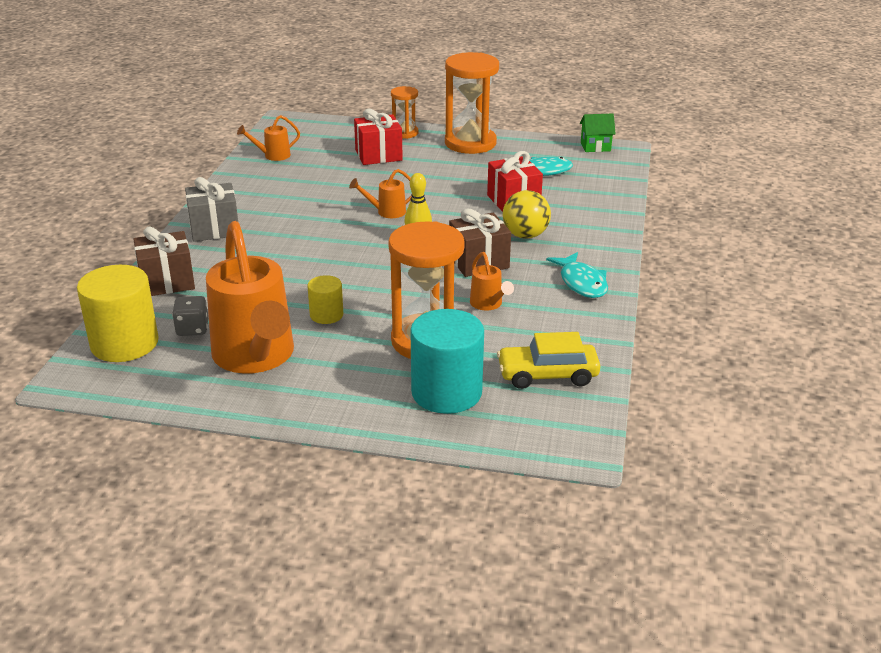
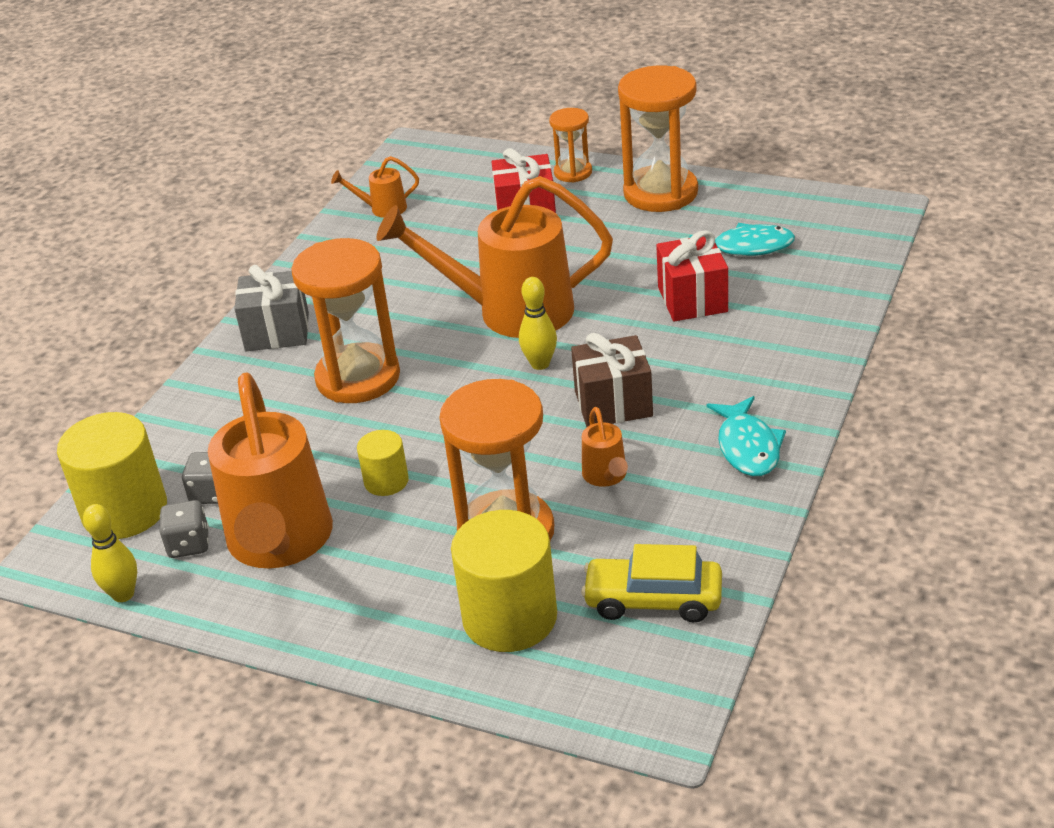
camera: 15 degrees right, 5 degrees up
brown gift [133,226,195,296] -> none
orange watering can [349,169,412,218] -> orange watering can [376,176,613,338], size x2.36
turquoise cylinder [410,309,484,414] -> yellow cylinder [451,510,557,652]
yellow ball [503,190,551,239] -> none
green house [580,113,616,152] -> none
none -> yellow bowling pin [83,504,137,602]
none -> grey dice [160,500,209,558]
none -> orange hourglass [291,238,400,403]

